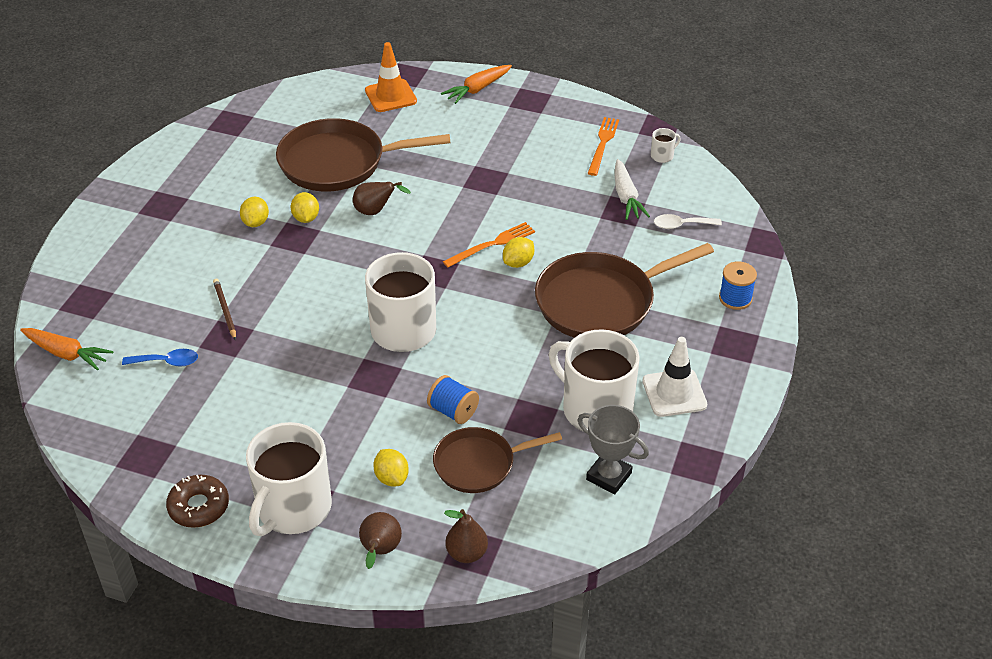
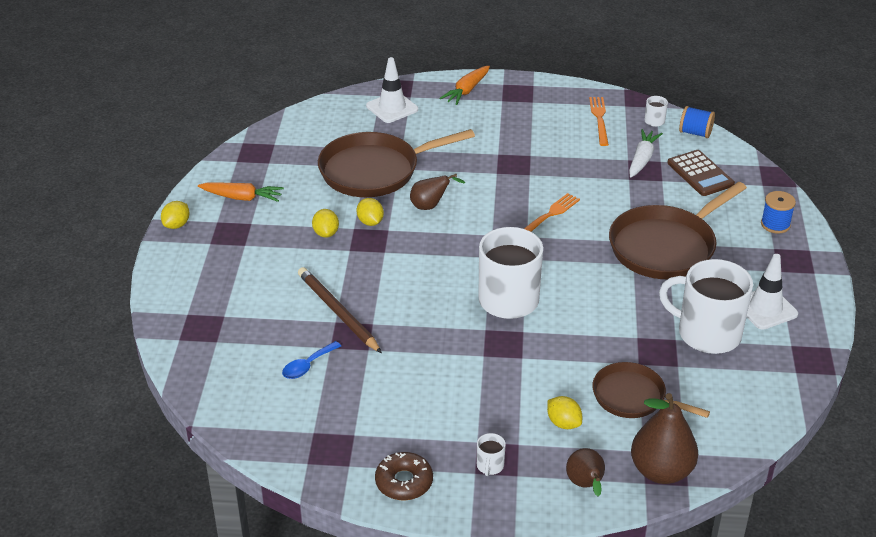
camera: 15 degrees left, 5 degrees down
orange carrot [20,328,114,370] -> orange carrot moved to [198,183,284,202]
blue spoon [122,349,198,367] -> blue spoon turned 150 degrees clockwise [282,341,341,379]
brown pencil [213,279,236,340] -> brown pencil [298,267,382,353], size x1.74
white mug [246,422,332,536] -> white mug [477,433,506,476], size x0.40
orange traffic cone [365,42,417,112] -> white traffic cone [366,57,418,123]
blue spool [427,375,479,424] -> blue spool moved to [679,106,715,138]
brown pan [433,427,562,493] -> brown pan turned 60 degrees clockwise [592,362,710,418]
brown pear [444,509,488,563] -> brown pear [631,393,698,484], size x1.71
yellow lemon [503,237,534,268] -> yellow lemon moved to [161,201,190,229]
grey trophy [578,405,649,494] -> none
white carrot [615,159,650,220] -> white carrot turned 135 degrees counterclockwise [629,129,663,177]
white spoon [654,214,722,229] -> brown calculator [667,150,735,196]

